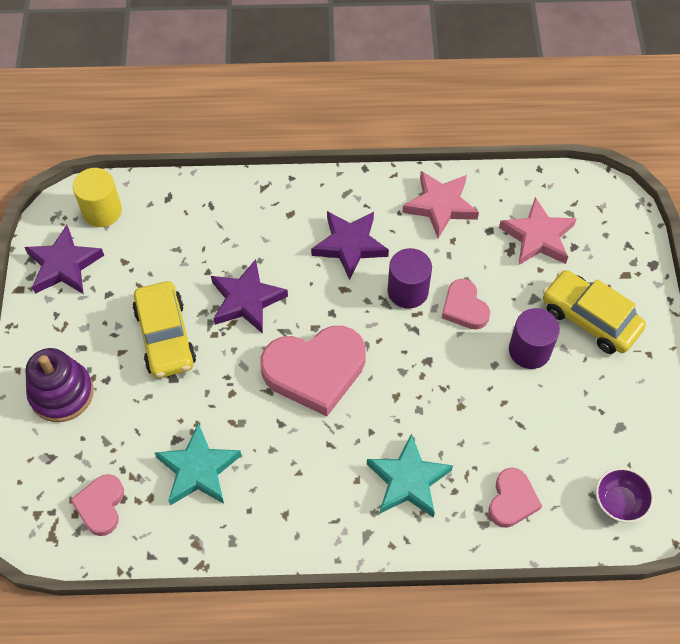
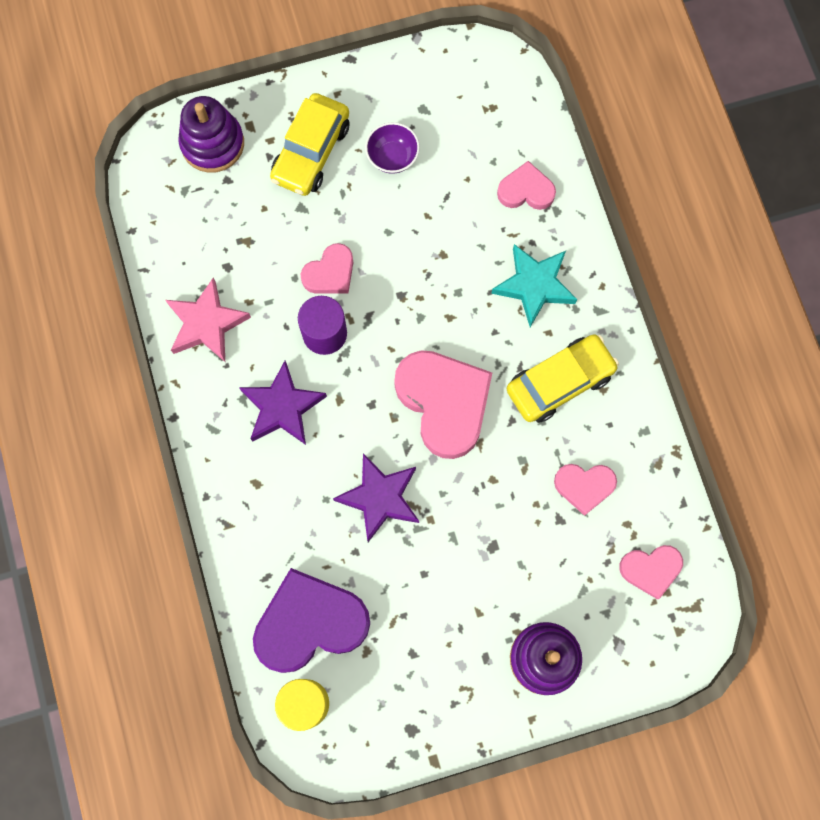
camera: 105 degrees left, 15 degrees up
purple star [24,225,104,294] -> none
yellow car [132,281,196,378] -> yellow car moved to [507,334,619,423]
turquoise star [155,423,241,506] -> pink heart [554,464,617,516]
pink star [499,197,577,265] -> none
purple cylinder [509,308,560,369] -> none
purple bowl [596,468,654,523] -> purple bowl moved to [365,122,420,174]
none -> purple stacking toy [178,96,244,173]
none -> purple heart [253,568,370,673]

